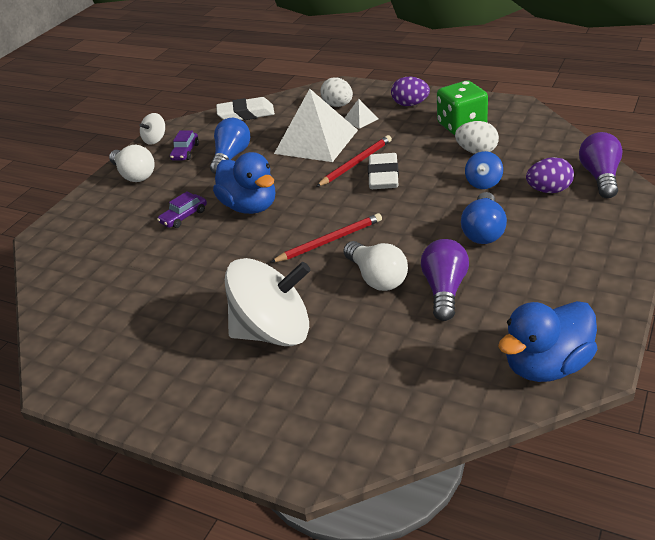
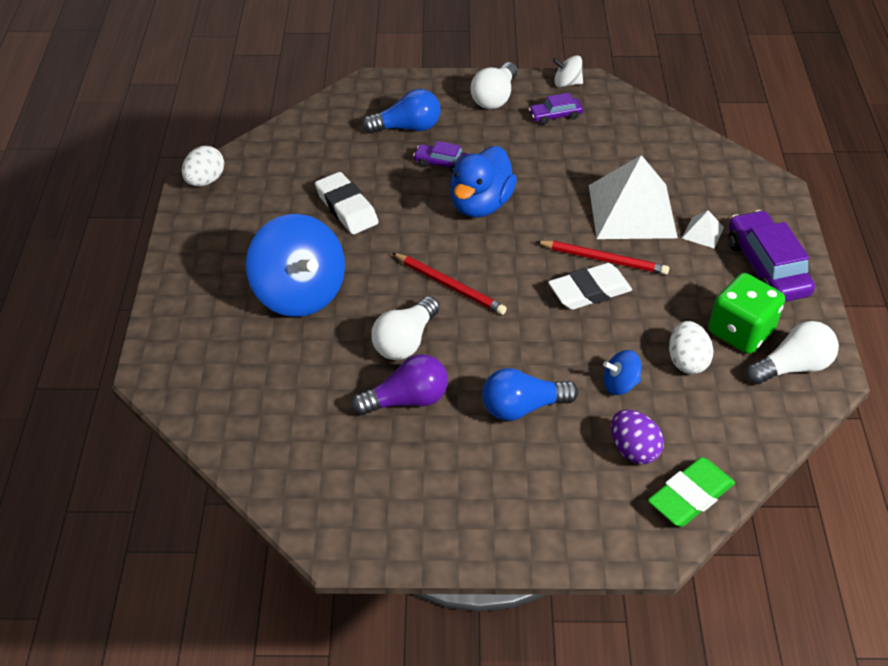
camera: 60 degrees right, 10 degrees up
blue light bulb [210,118,250,174] -> blue light bulb moved to [362,89,441,134]
white eraser [216,97,275,120] -> white eraser moved to [315,172,379,234]
white spinning top [225,258,311,346] -> blue spinning top [246,214,345,317]
white egg [320,77,353,107] -> white egg moved to [182,146,224,186]
purple egg [391,77,430,106] -> purple car [728,210,815,302]
blue duck [498,301,597,382] -> none
purple light bulb [579,132,623,198] -> green eraser [648,457,735,527]
none -> white light bulb [746,321,839,385]

